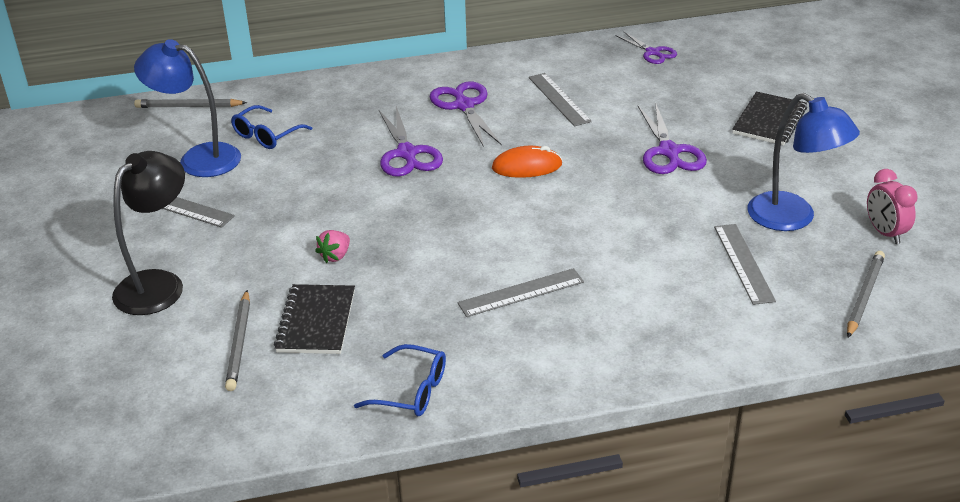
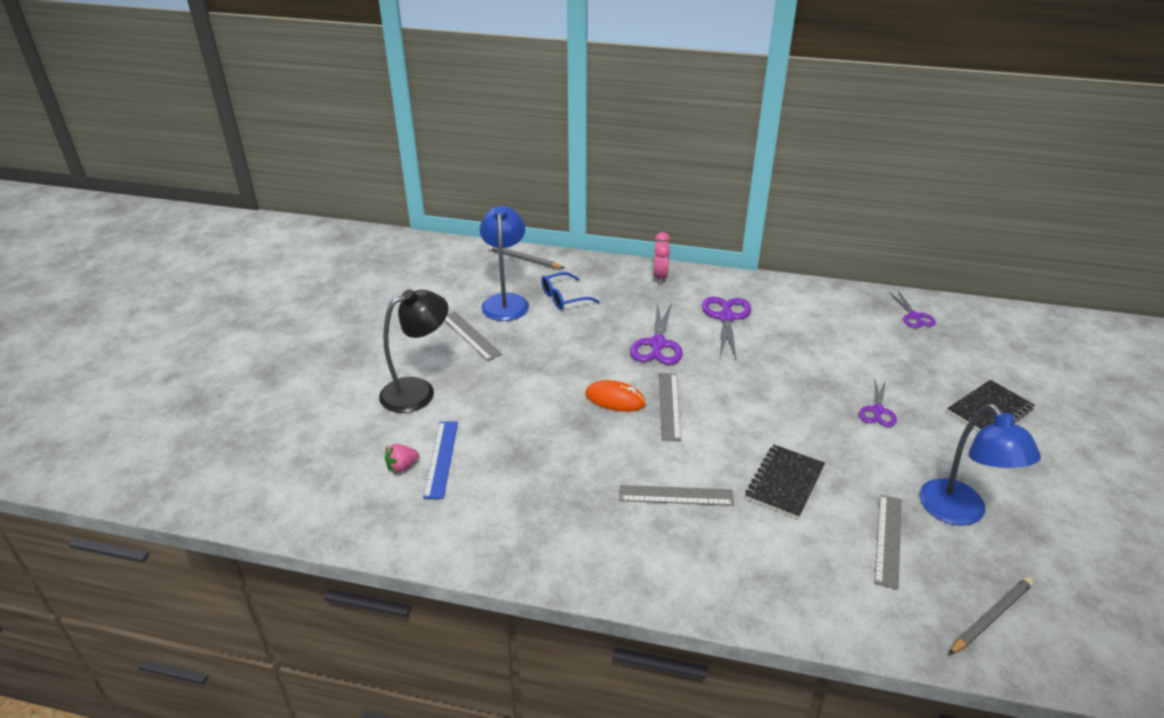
camera: 25 degrees right, 0 degrees up
blue lamp [134,39,241,177] -> blue lamp turned 45 degrees clockwise [480,206,529,321]
grey pencil [225,290,250,391] -> blue ruler [423,421,458,499]
black notebook [274,284,355,354] -> black notebook moved to [745,445,825,519]
pink strawberry [315,230,350,263] -> pink strawberry moved to [385,444,419,473]
blue glasses [354,344,446,416] -> none
orange mouse [492,146,562,178] -> orange mouse moved to [585,380,646,412]
grey ruler [529,73,592,127] -> grey ruler moved to [659,373,681,441]
purple scissors [638,102,707,174] -> purple scissors [859,380,897,427], size x0.63
pink clock [867,169,918,244] -> pink clock moved to [653,232,670,284]

